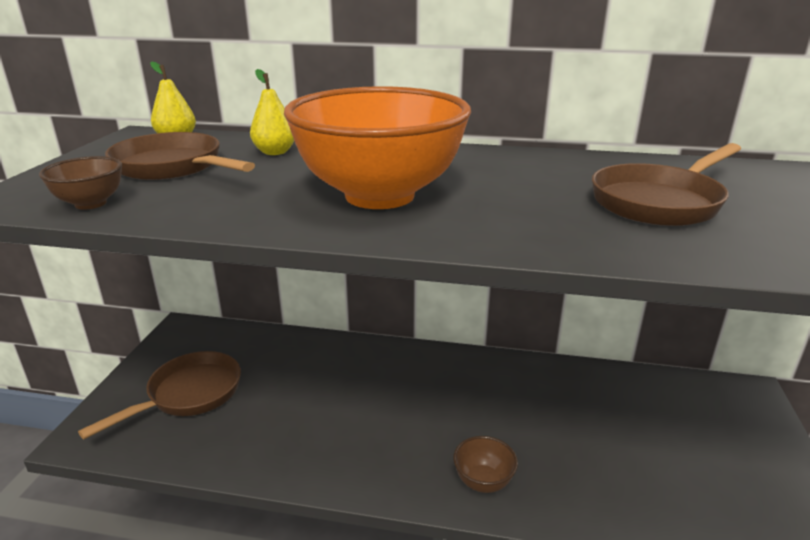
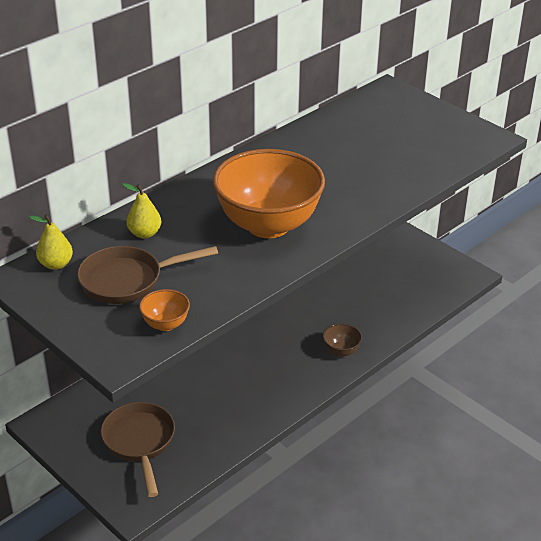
camera: 55 degrees left, 10 degrees up
brown bowl [39,156,122,210] -> orange bowl [139,289,190,331]
brown pan [592,143,741,226] -> none

